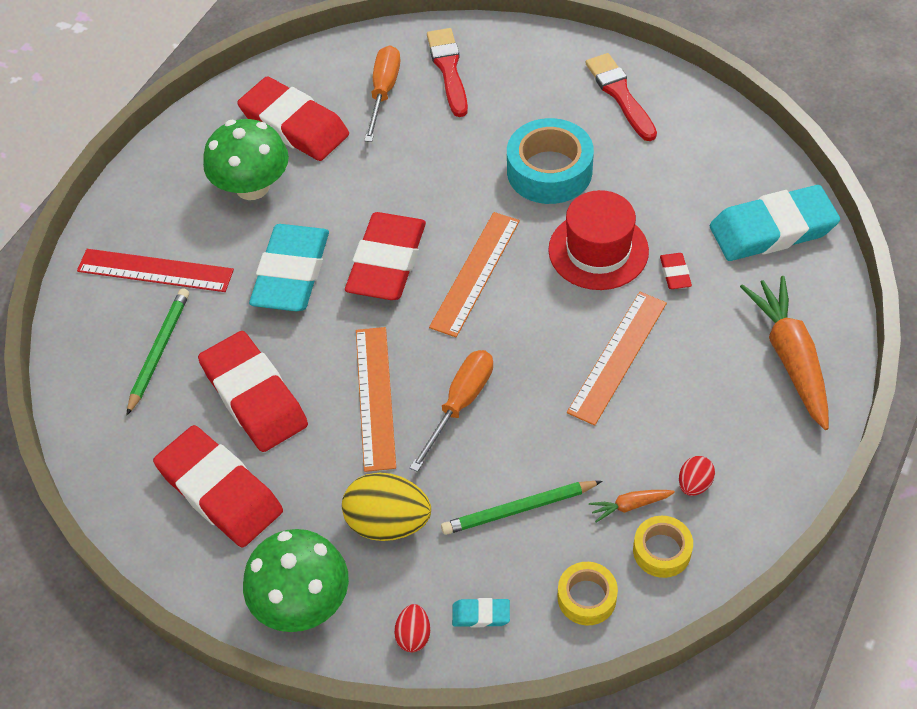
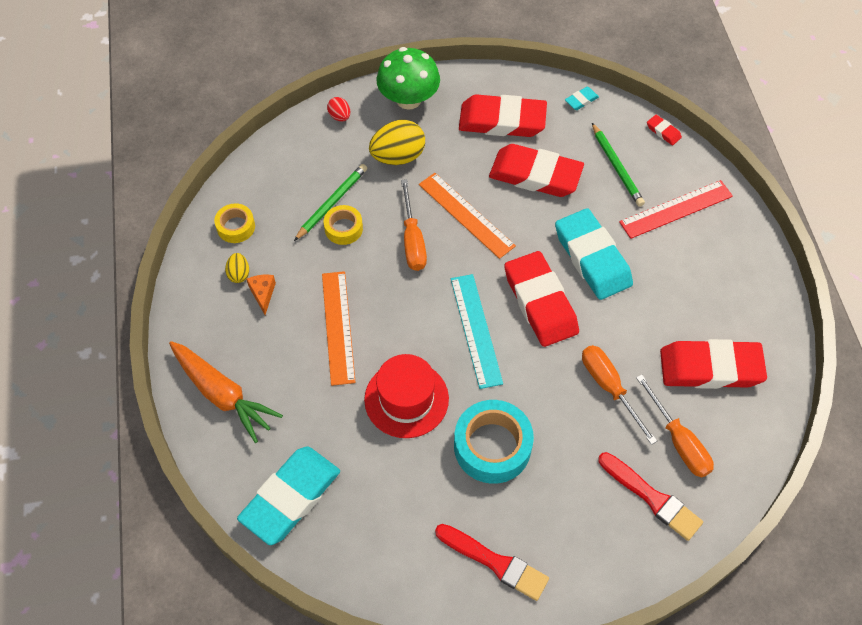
camera: 140 degrees right, 5 degrees up
green mushroom [203,119,289,200] -> none
orange ruler [429,212,520,337] -> turquoise ruler [451,274,503,389]
turquoise eraser [452,598,510,627] -> turquoise eraser moved to [565,87,599,110]
yellow tape [558,562,618,625] -> yellow tape moved to [324,205,363,245]
orange carrot [589,490,675,523] -> none
red eraser [660,253,692,289] -> red eraser moved to [647,115,682,145]
red egg [679,456,715,496] -> yellow egg [225,253,249,283]
none -> orange cheese [246,275,276,315]
none -> orange screwdriver [582,345,657,445]

